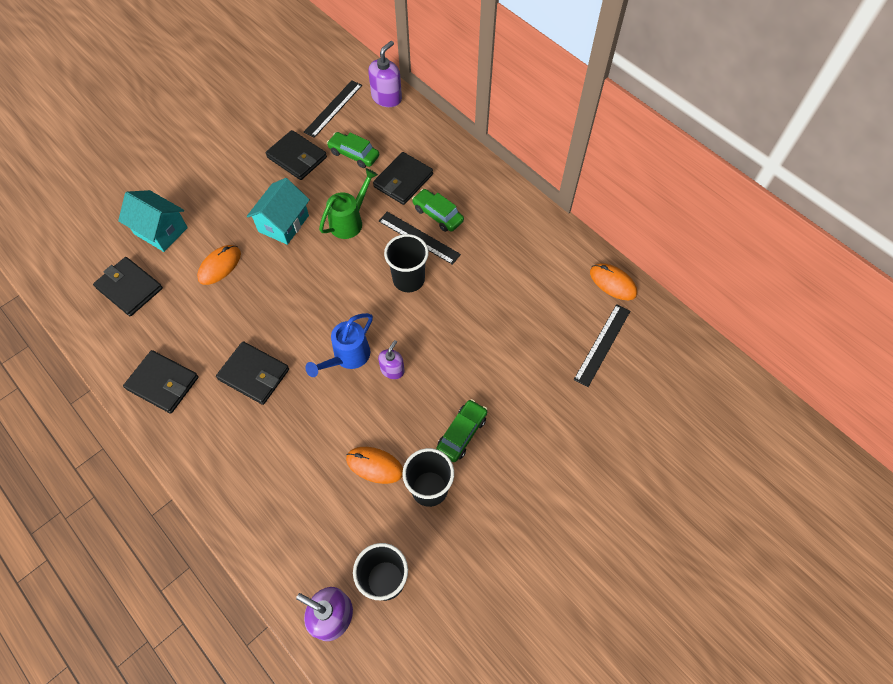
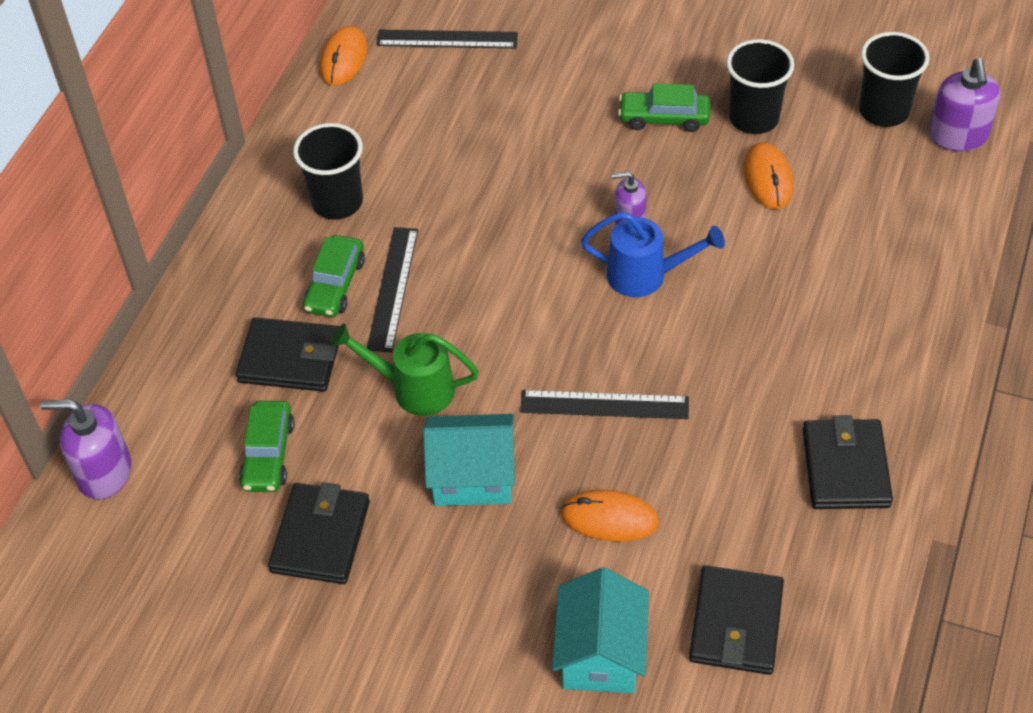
camera: 115 degrees left, 10 degrees down
black wallet [216,341,289,405] -> none
black ruler [304,80,362,138] -> black ruler moved to [520,390,689,419]
black cup [384,234,429,292] -> black cup moved to [293,123,363,220]

